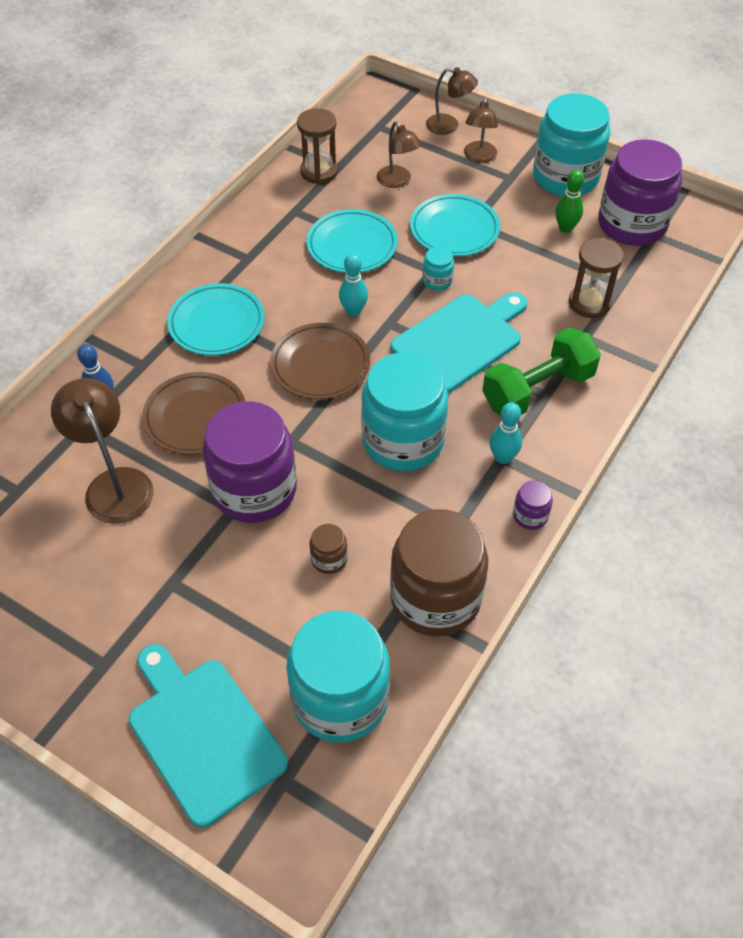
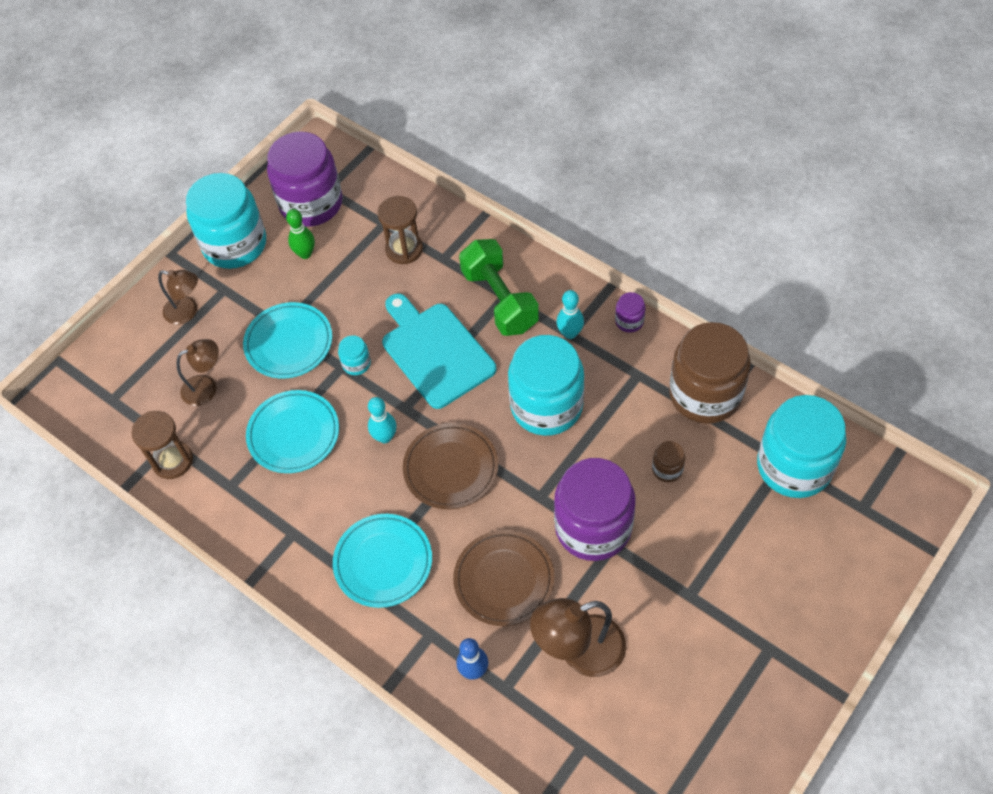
camera: 80 degrees left, 5 degrees up
turquoise cutting board [129,644,288,828] -> none
brown lamp [426,67,478,135] -> none

